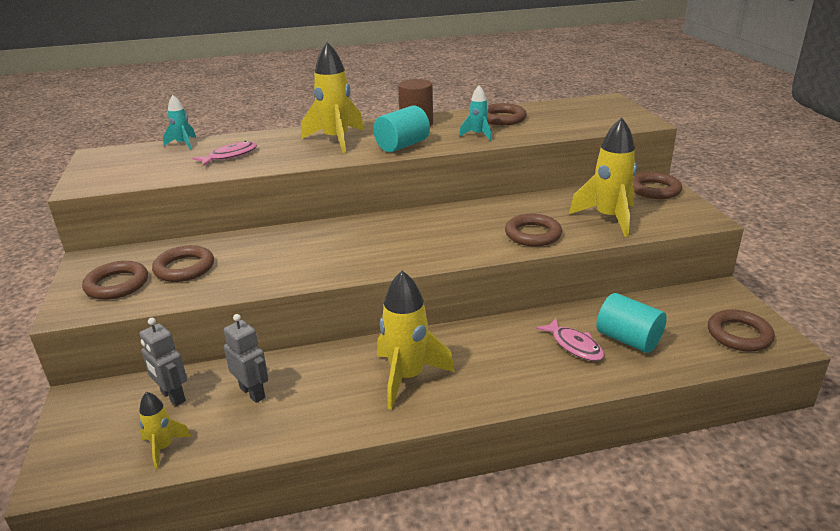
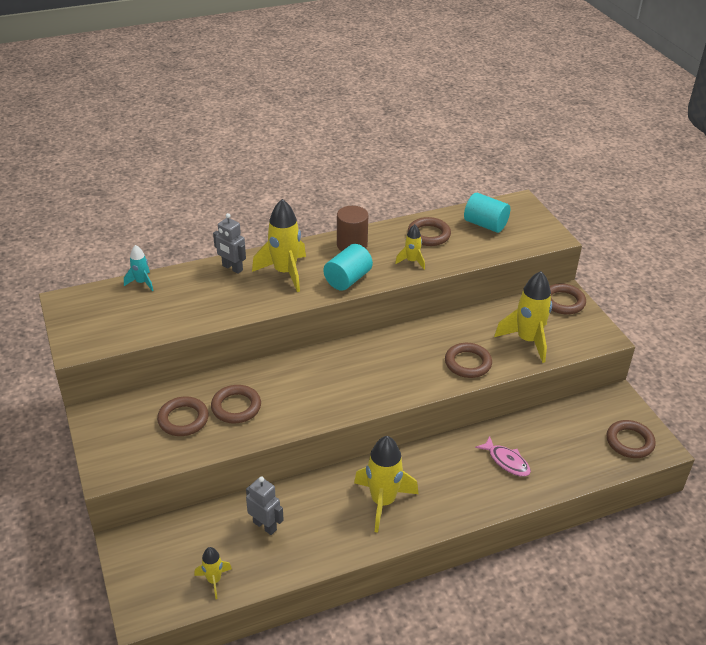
camera: 10 degrees left, 10 degrees up
brown ring [82,261,148,300] -> brown ring moved to [211,385,261,424]
grey robot [139,318,187,406] -> grey robot moved to [213,213,246,274]
pink fish [193,141,257,166] -> none
turquoise rocket [459,85,491,141] -> yellow rocket [395,224,425,270]
turquoise cylinder [596,293,667,353] -> turquoise cylinder moved to [464,193,510,233]

